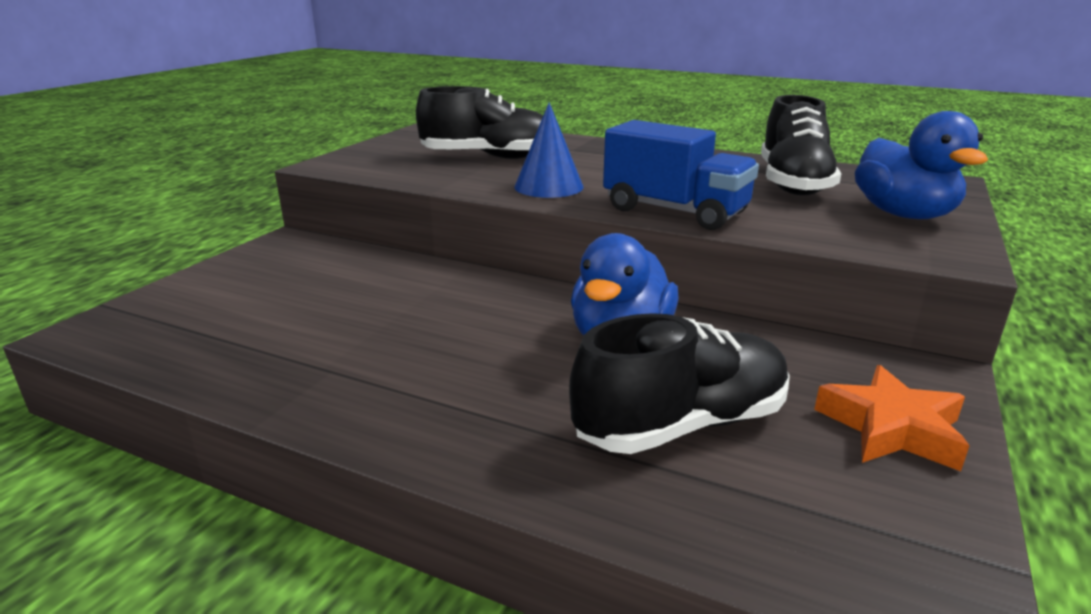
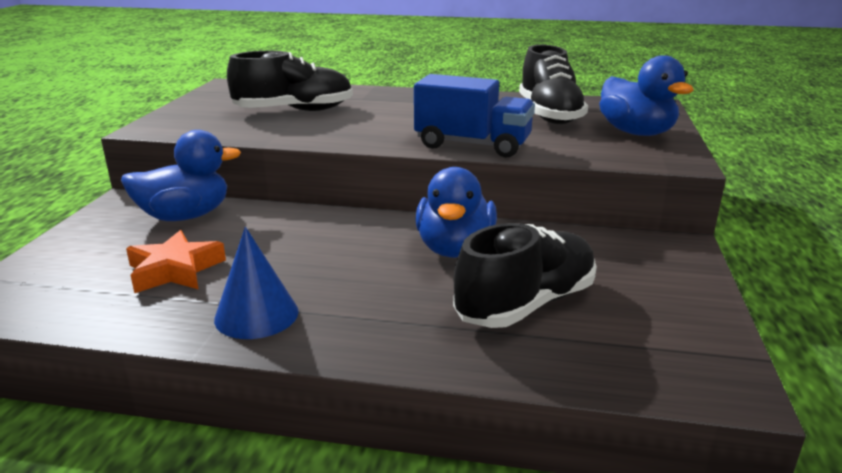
camera: 15 degrees left, 0 degrees up
blue cone [514,102,583,198] -> blue cone moved to [214,227,299,339]
orange star [814,365,970,471] -> orange star moved to [126,230,226,293]
none -> blue duck [121,130,241,221]

